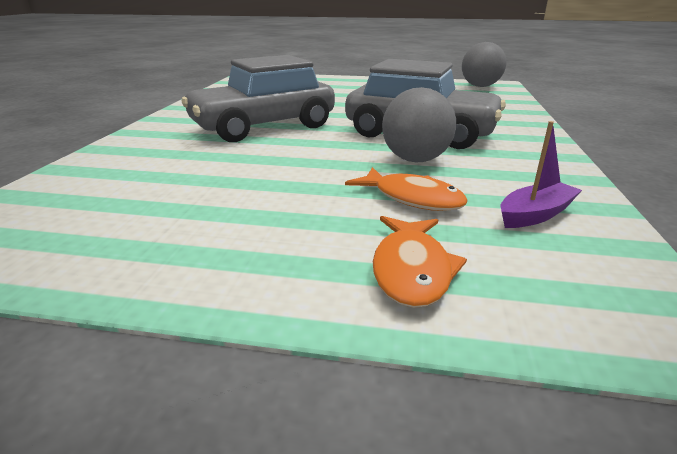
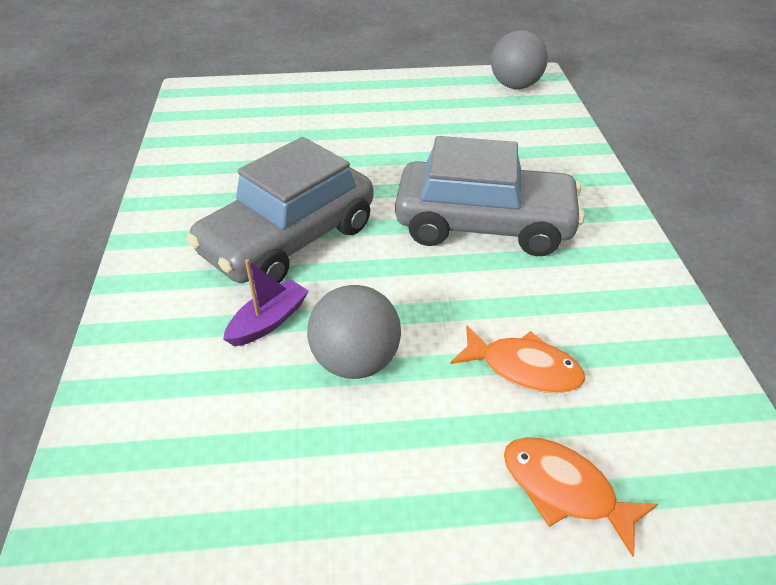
camera: 15 degrees left, 15 degrees up
orange fish [373,216,467,308] -> orange fish turned 135 degrees clockwise [504,437,658,557]
grey ball [382,87,456,162] -> grey ball moved to [307,285,401,379]
purple boat [501,121,582,228] -> purple boat moved to [223,259,309,346]

